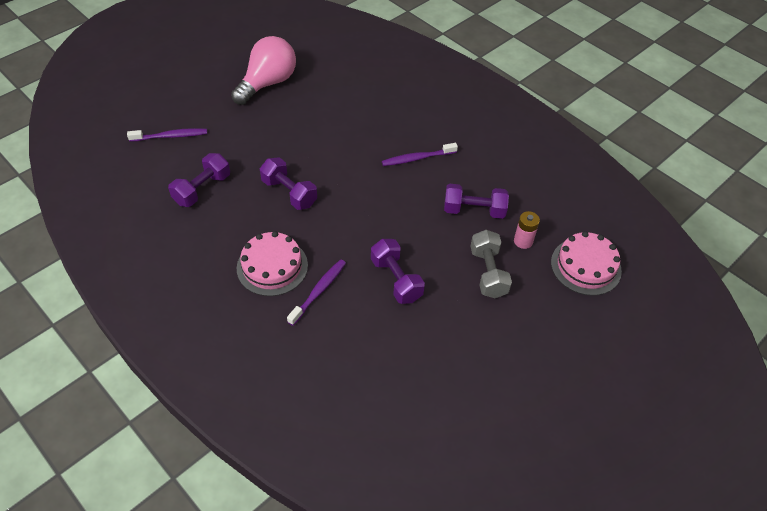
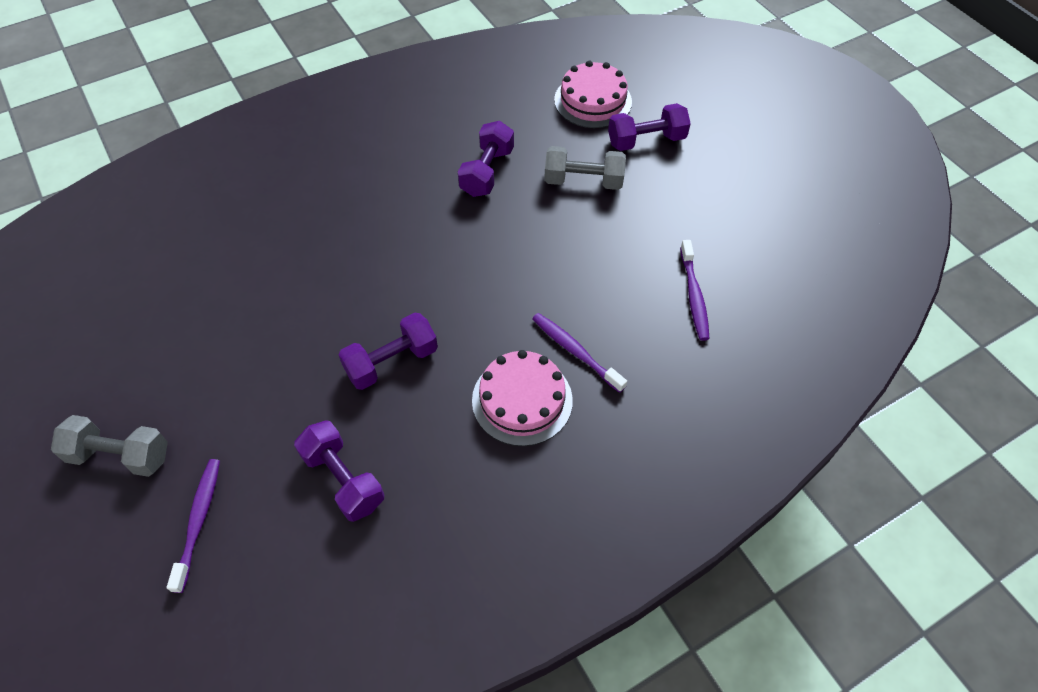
camera: 75 degrees left, 5 degrees up
pink light bulb [231,36,296,105] -> none
purple dumbbell [371,239,425,304] -> purple dumbbell moved to [608,103,691,151]
purple toothbrush [382,143,458,166] -> purple toothbrush moved to [680,240,710,341]
pink battery [514,211,540,249] -> none
none -> grey dumbbell [51,415,168,477]

